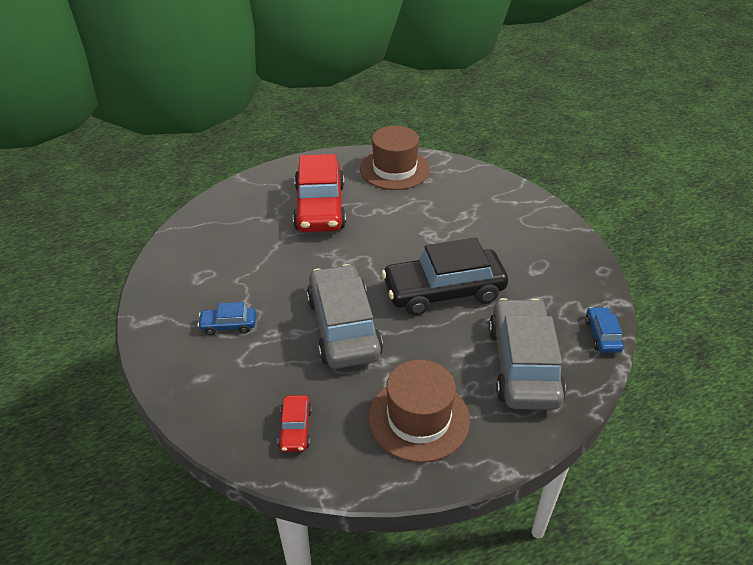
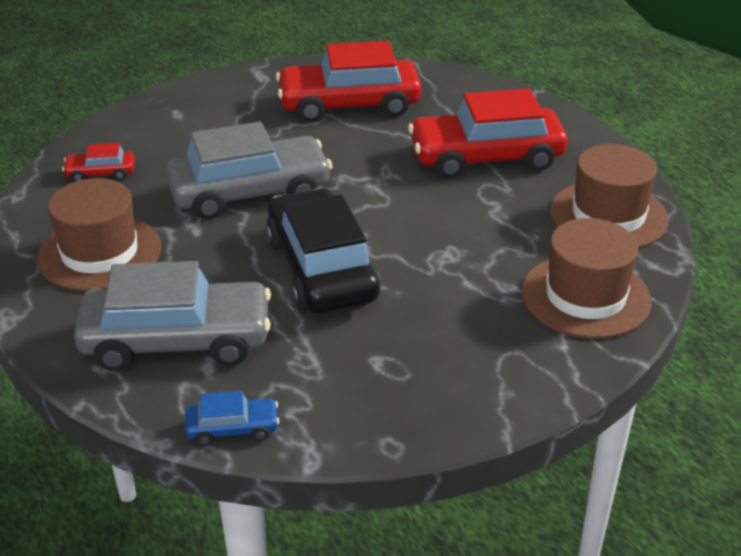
camera: 85 degrees right, 5 degrees down
blue car [197,302,256,335] -> none
none -> red car [276,41,422,122]
none -> brown hat [521,218,652,339]

